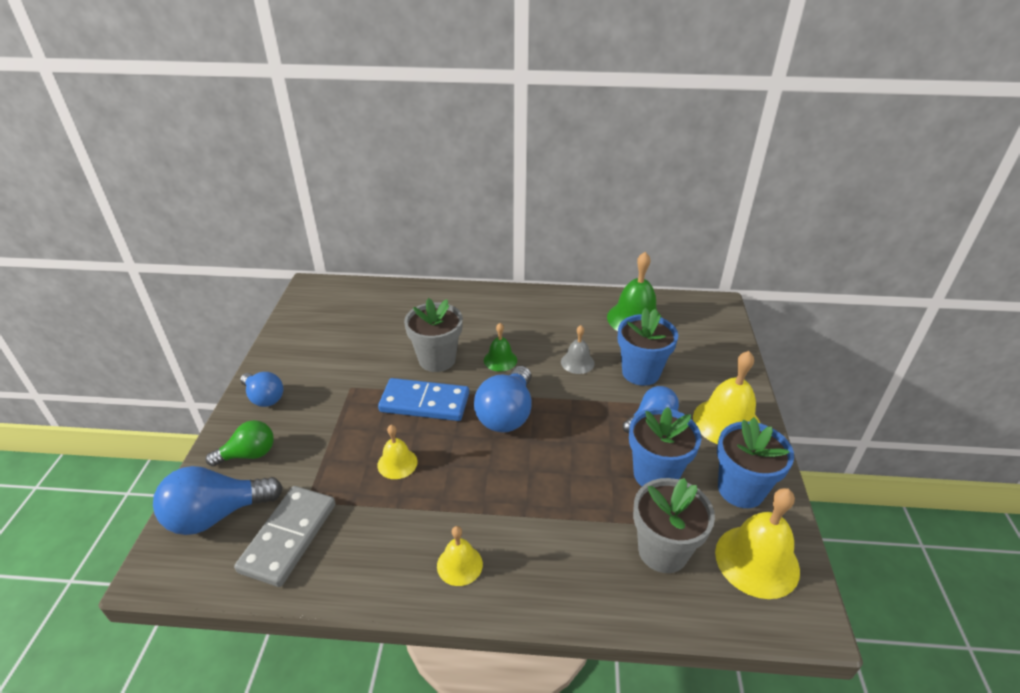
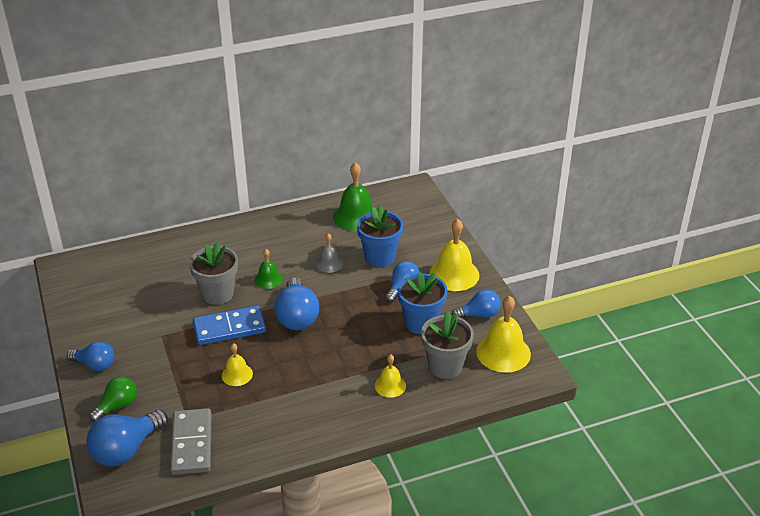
camera: 25 degrees left, 0 degrees up
yellow bell [437,526,483,586] -> yellow bell moved to [375,354,406,398]
blue flower pot [717,417,794,508] -> blue light bulb [452,289,501,318]

